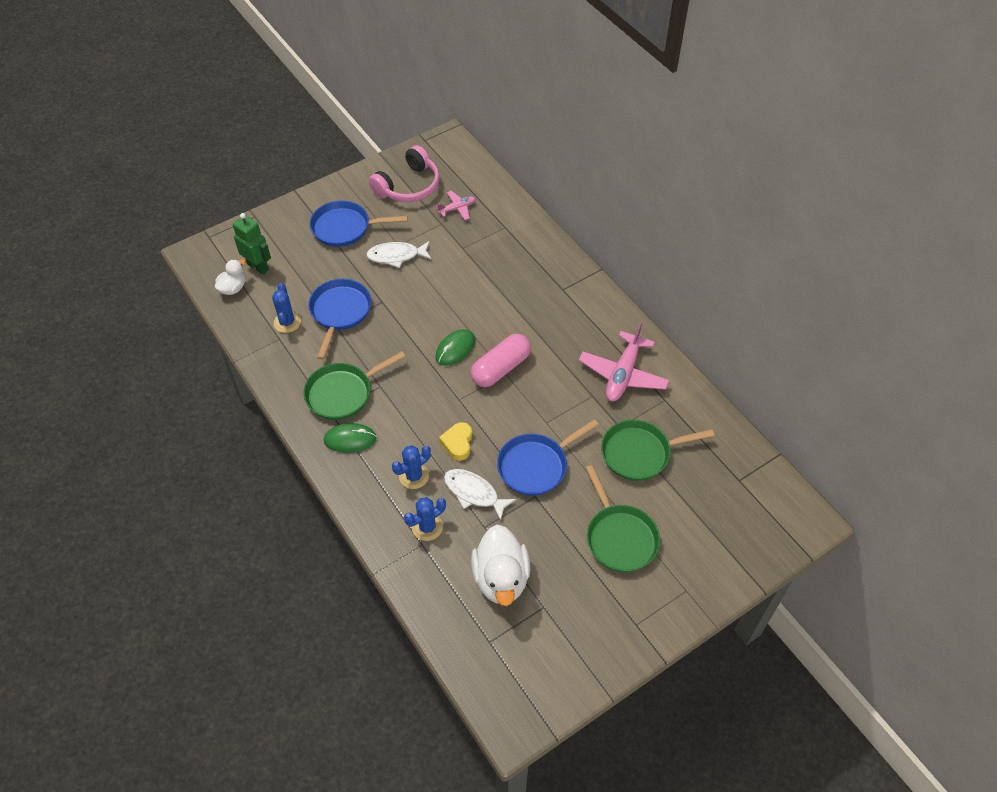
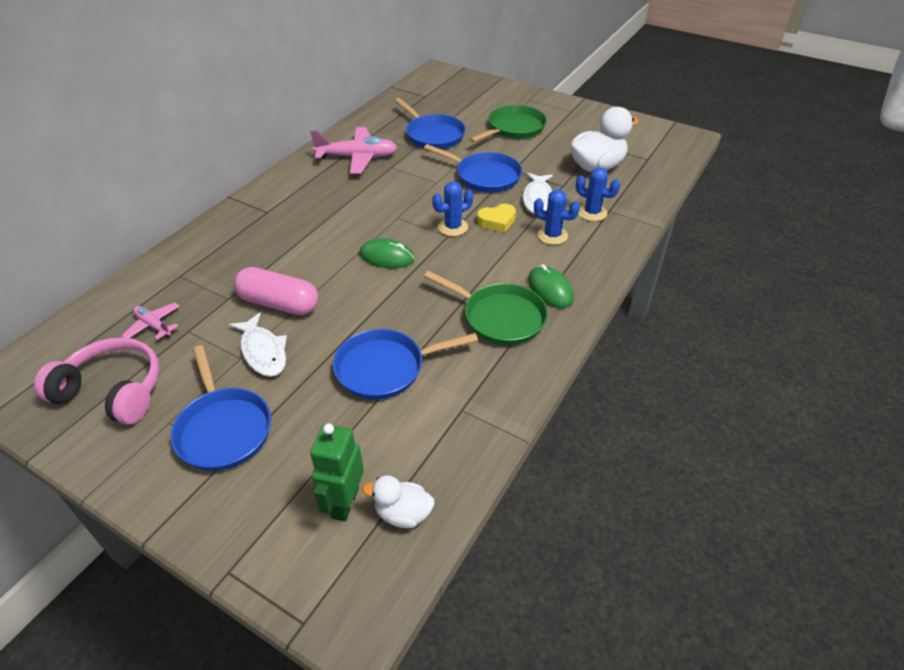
camera: 115 degrees left, 10 degrees down
blue cactus [272,283,301,333] -> blue cactus moved to [432,181,473,236]
pink capsule [471,334,531,387] -> pink capsule moved to [234,267,318,315]
green pan [601,420,714,481] -> blue pan [395,98,466,149]

